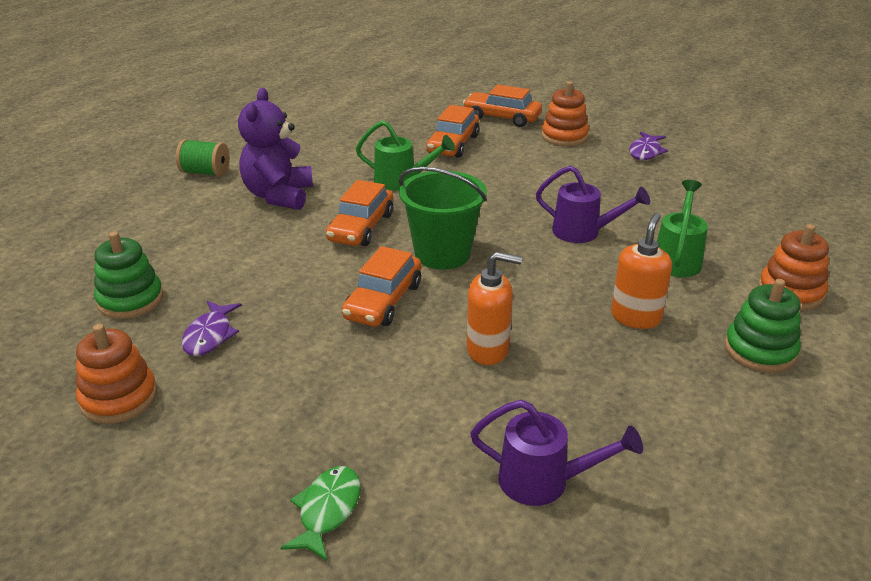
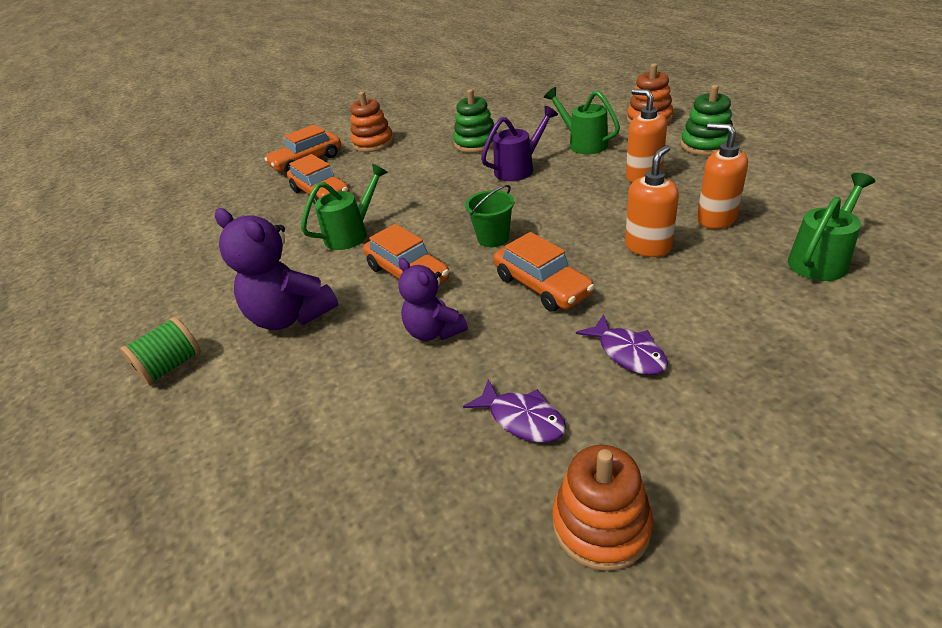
camera: 55 degrees left, 5 degrees up
green stacking toy [94,231,163,319] -> green stacking toy moved to [453,89,497,153]
green fish [280,466,361,561] -> none
green bucket [399,167,487,270] -> green bucket [465,185,515,247], size x0.59
purple watering can [470,400,643,506] -> green watering can [788,173,875,281]
purple fish [629,132,668,160] -> purple fish moved to [576,314,668,375]
none -> purple teddy bear [398,258,468,341]
none -> orange soap dispenser [697,123,748,229]

